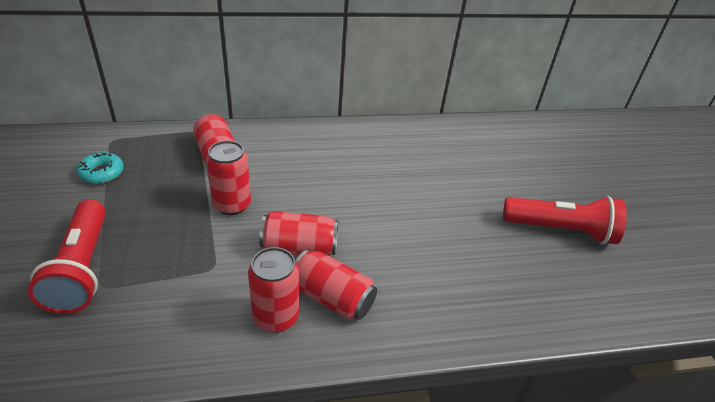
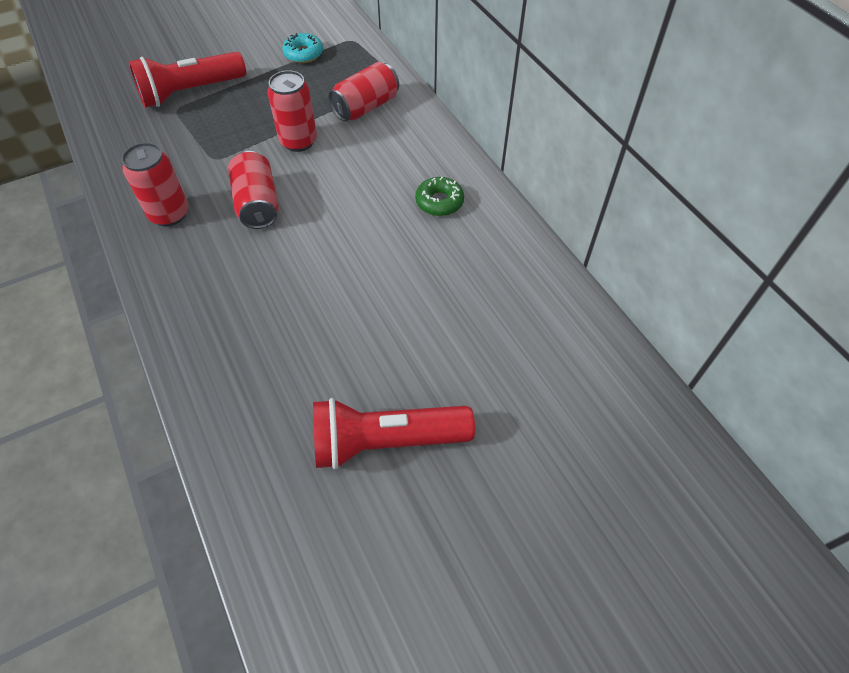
camera: 75 degrees right, 15 degrees up
red can [295,249,377,321] -> none
red flashlight [503,196,627,245] -> red flashlight turned 90 degrees clockwise [313,398,475,469]
none -> green donut [415,177,464,216]

